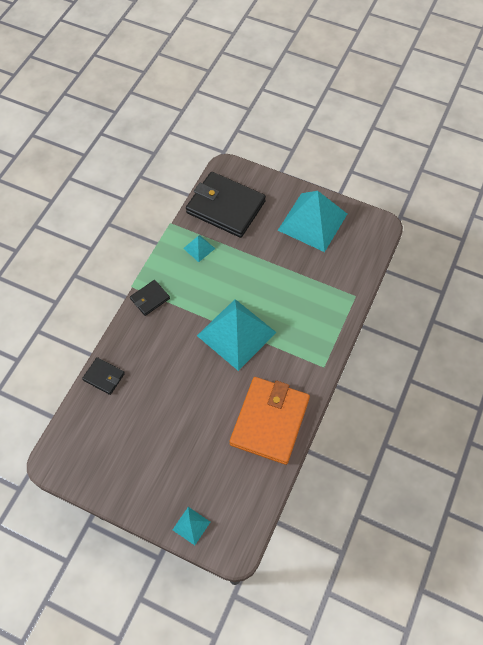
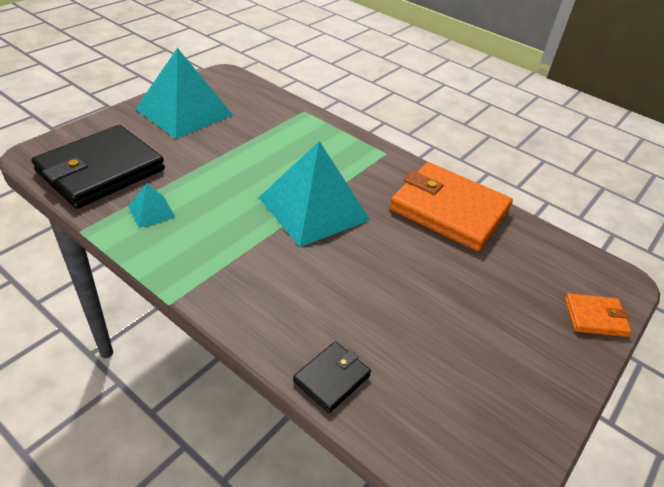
camera: 80 degrees left, 20 degrees down
black wallet [130,280,170,316] -> none
turquoise pyramid [173,507,210,545] -> orange wallet [565,293,632,337]

